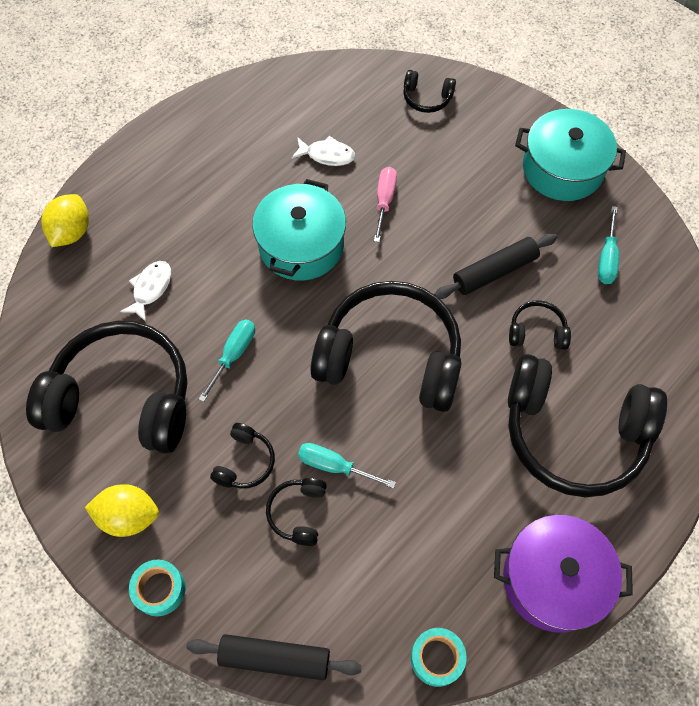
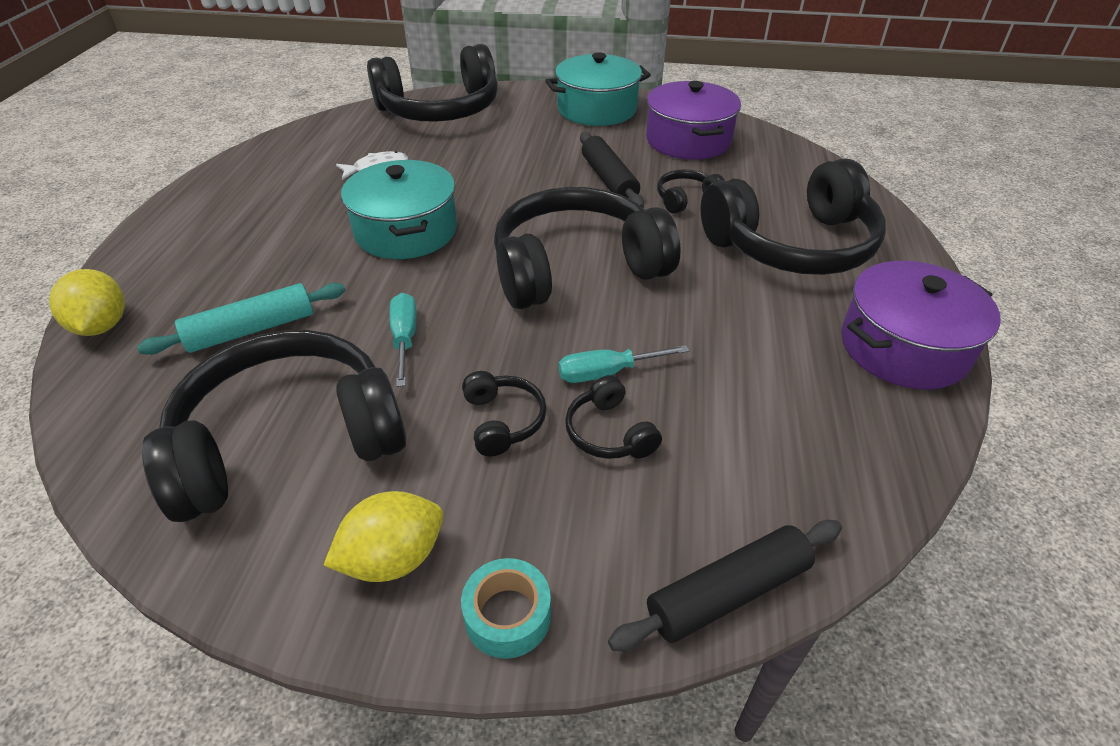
camera: 35 degrees left, 20 degrees down
white fish [120,261,171,322] -> turquoise rolling pin [137,283,346,355]
pink screwdriver [374,167,397,242] -> none
black headphones [403,70,456,113] -> black headphones [367,44,498,122], size x2.38
turquoise tape [411,628,467,687] -> none
black rolling pin [434,233,557,299] -> black rolling pin turned 45 degrees counterclockwise [580,132,644,208]
turquoise screwdriver [598,206,619,284] -> purple pot [646,81,741,160]

